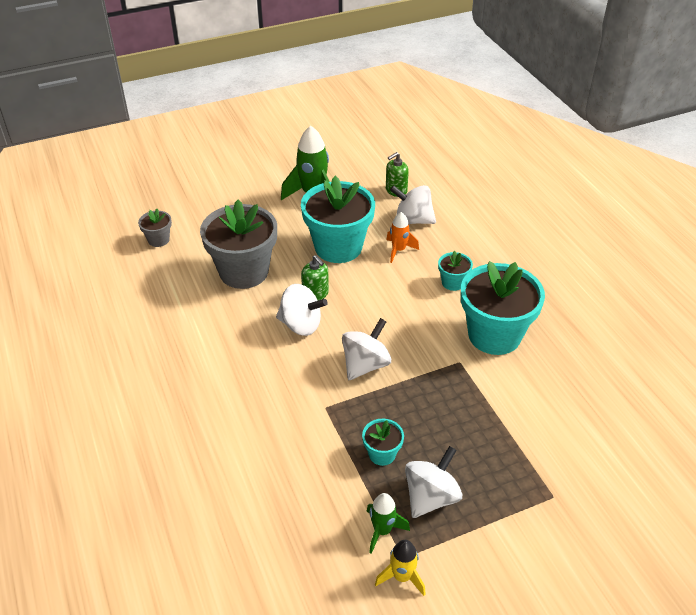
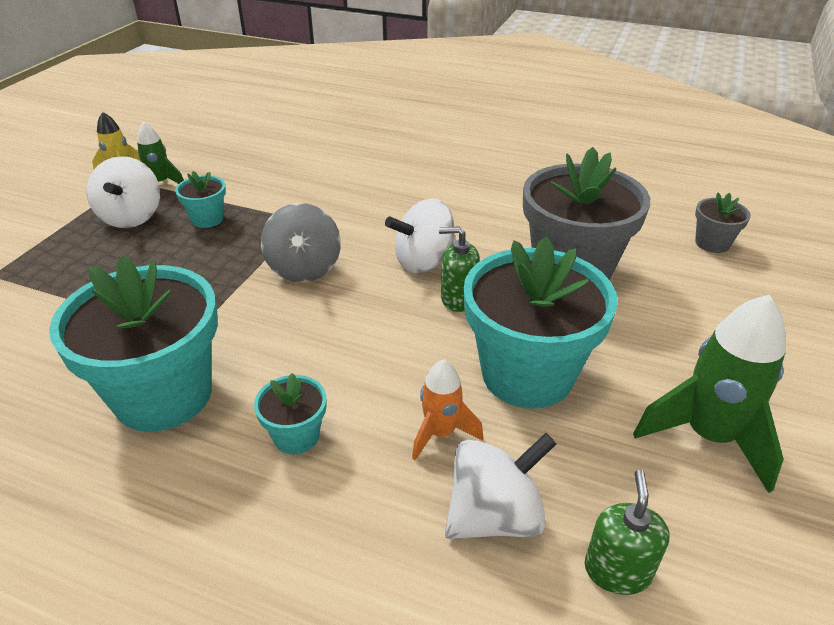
camera: 135 degrees right, 5 degrees down
white spinning top [342,318,391,380] -> grey spinning top [261,203,341,282]

